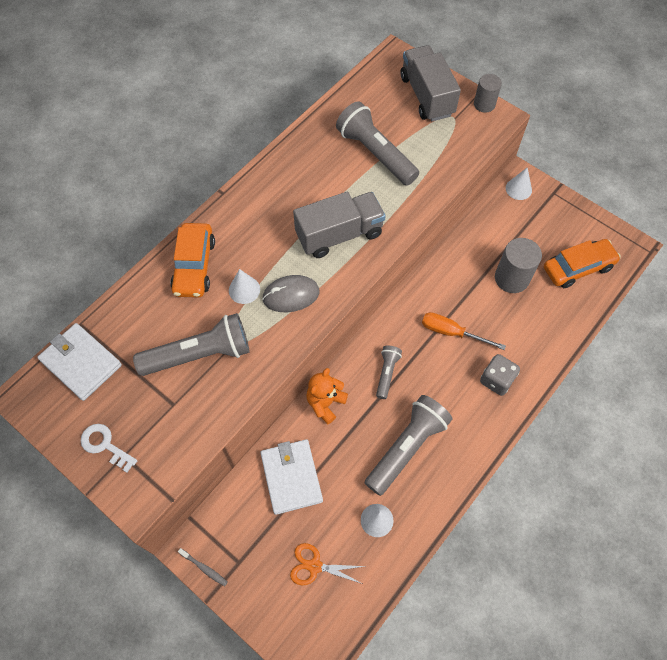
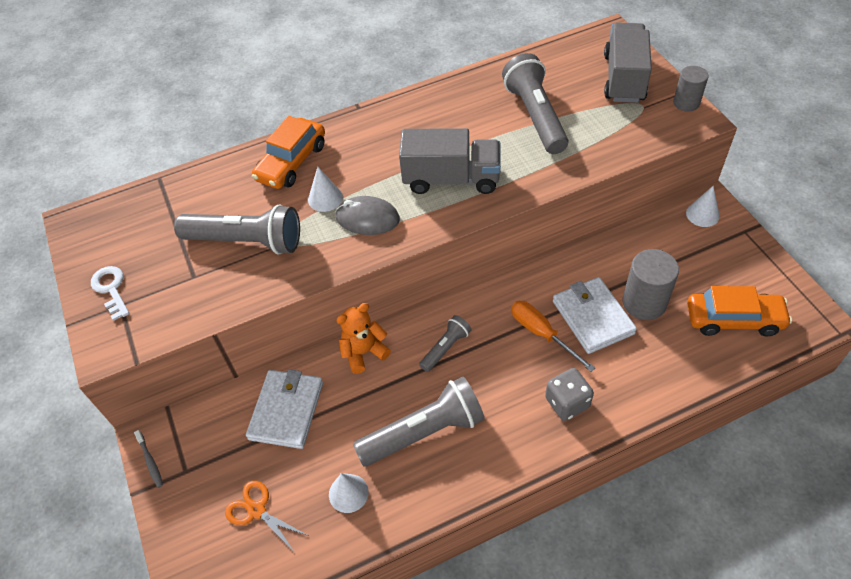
camera: 30 degrees right, 10 degrees down
white wallet [37,323,122,401] -> white wallet moved to [553,277,637,354]

